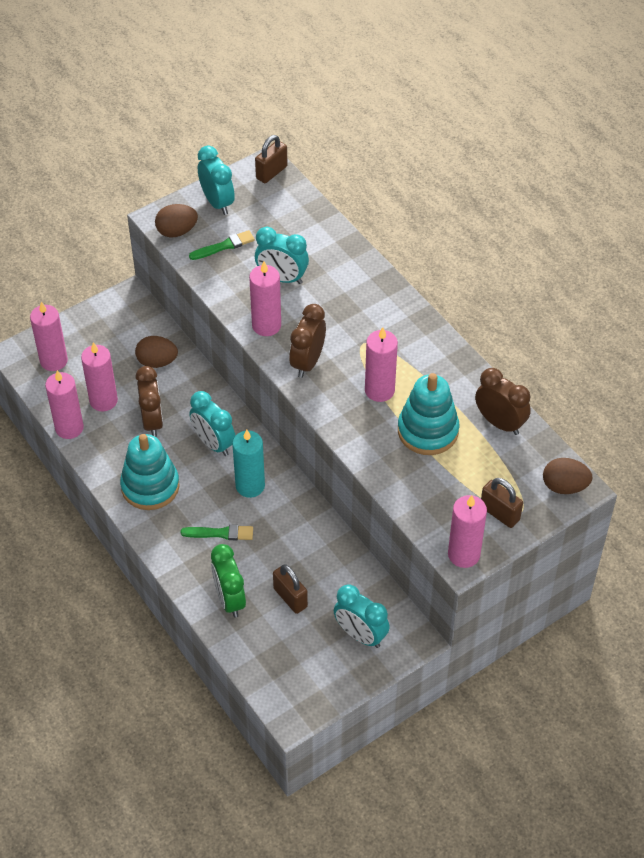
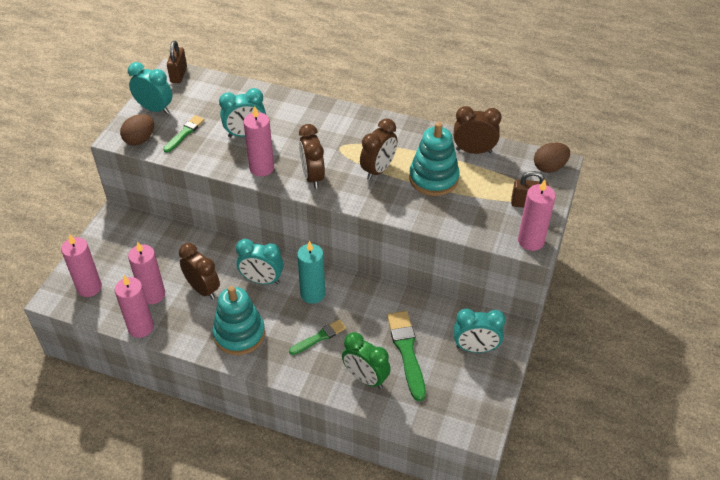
camera: 35 degrees left, 5 degrees down
brown egg [135,336,178,368] -> none
brown padlock [273,564,308,614] -> green brush [387,311,426,401]
pink candle [365,327,398,402] -> brown clock [360,118,397,180]

